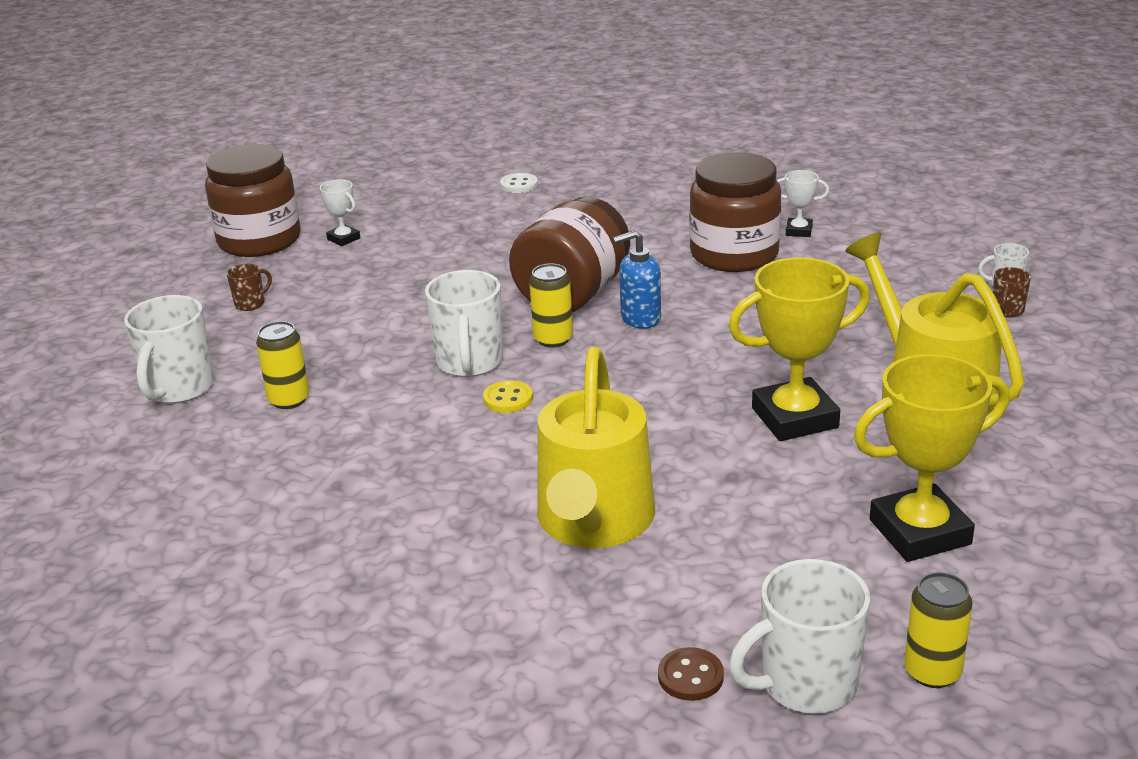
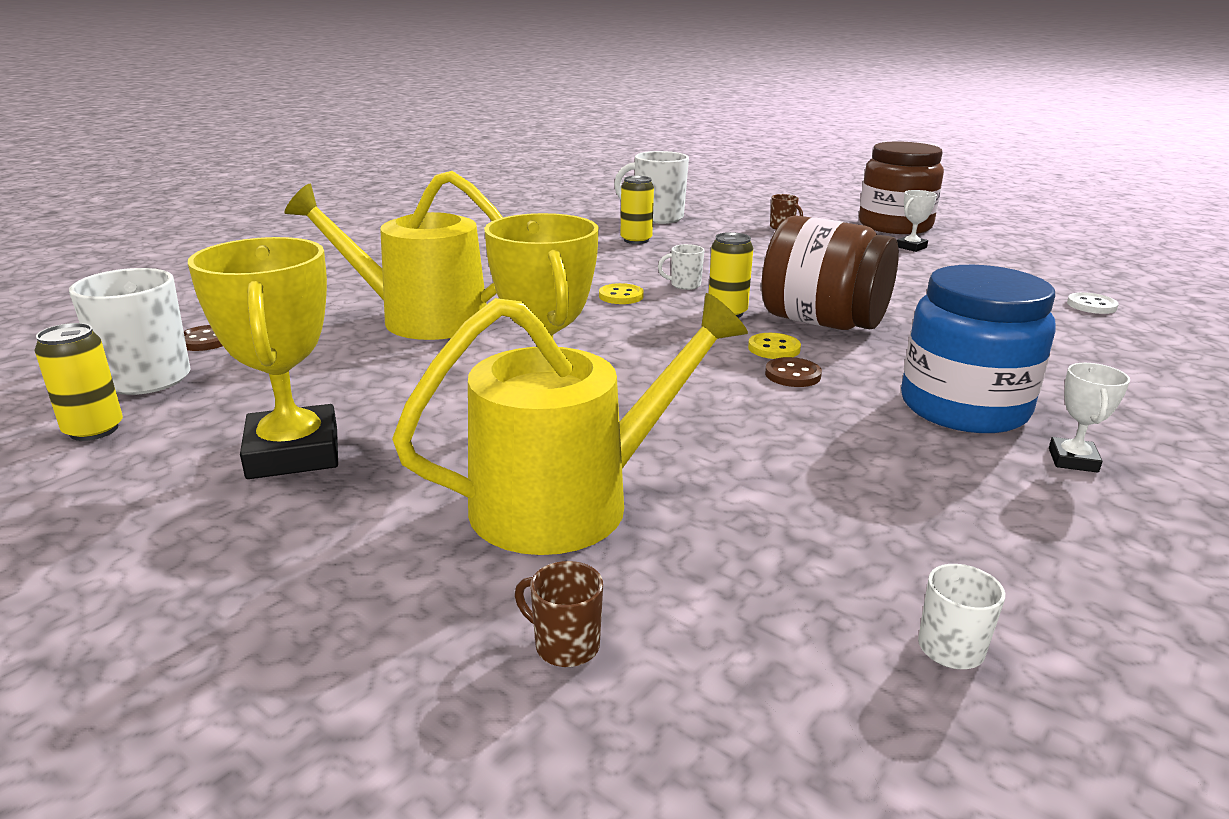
camera: 90 degrees right, 5 degrees down
white mug [425,270,503,377] -> white mug [658,244,705,290], size x0.49
blue soap dispenser [613,230,661,329] -> yellow button [748,333,801,359]
brown jar [689,153,781,272] -> blue jar [901,265,1056,433]
brown mug [993,267,1031,318] -> brown mug moved to [515,561,603,667]
none -> brown button [765,357,822,387]

